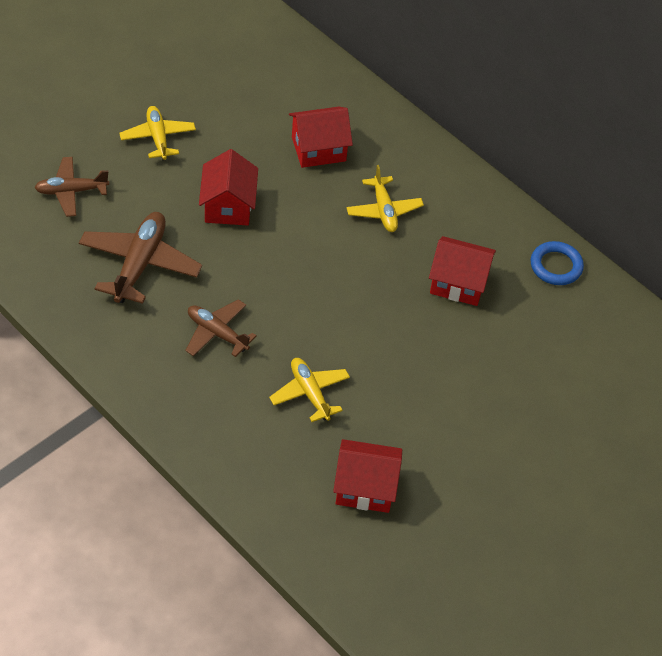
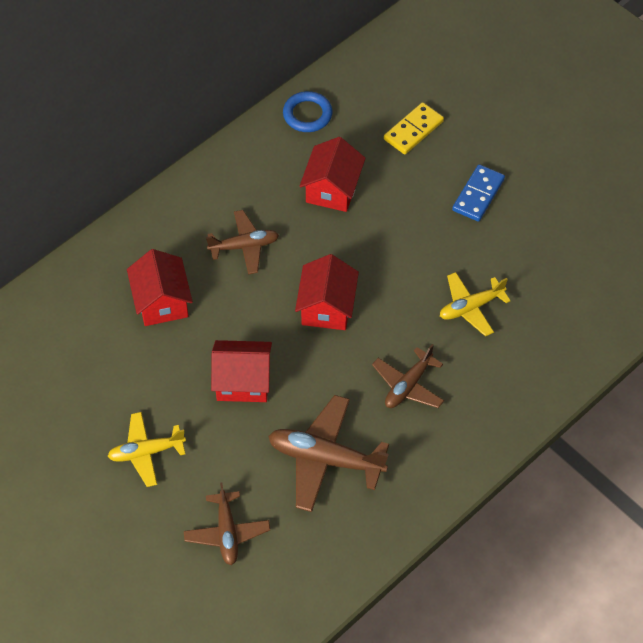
camera: 85 degrees left, 5 degrees up
red house [333,439,402,513] -> red house moved to [295,254,359,330]
yellow plane [346,165,424,232] -> brown plane [206,210,279,274]
none -> yellow domino [384,102,444,154]
none -> blue domino [452,164,505,222]

